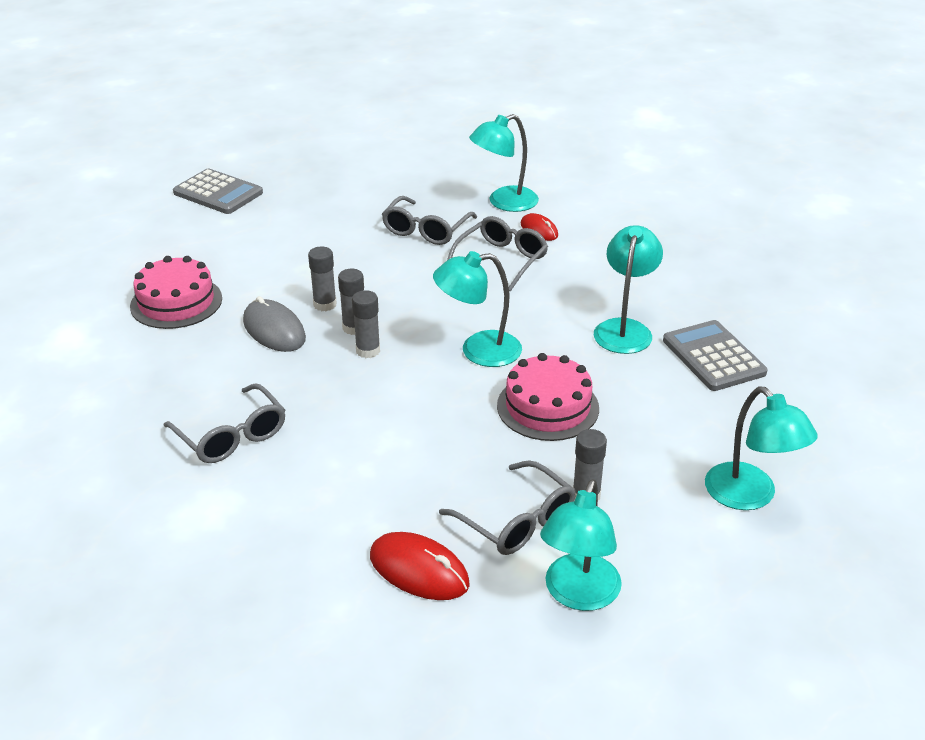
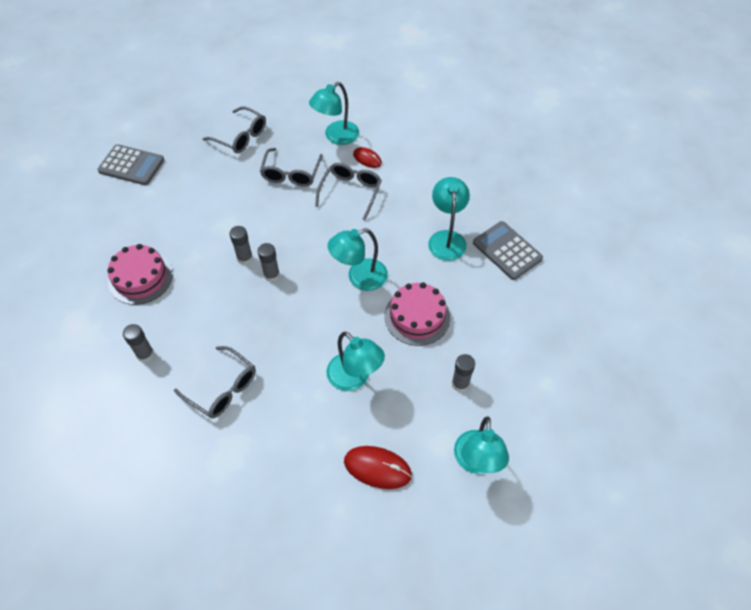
camera: 15 degrees left, 20 degrees up
grey mouse [243,296,306,352] -> none
grey glue stick [352,290,380,358] -> grey glue stick moved to [123,324,154,362]
grey glasses [439,460,576,555] -> grey glasses moved to [203,106,266,153]
turquoise lamp [705,387,818,510] -> turquoise lamp moved to [327,332,385,391]

